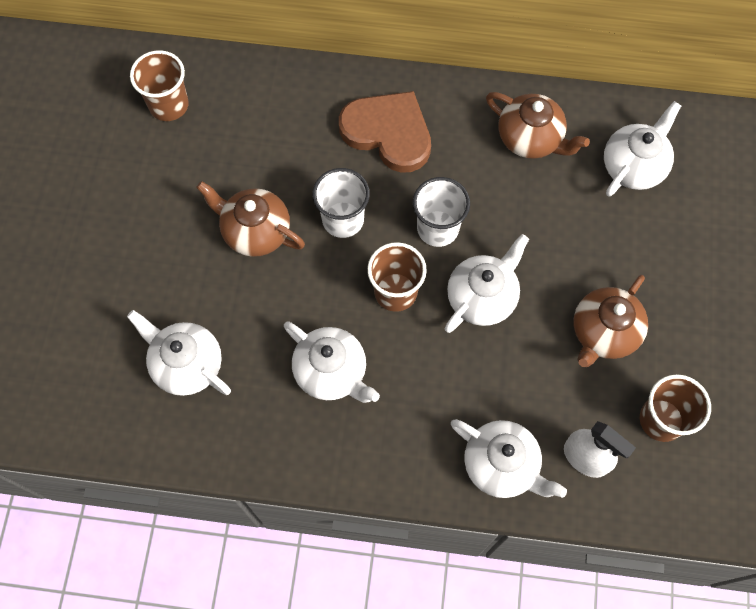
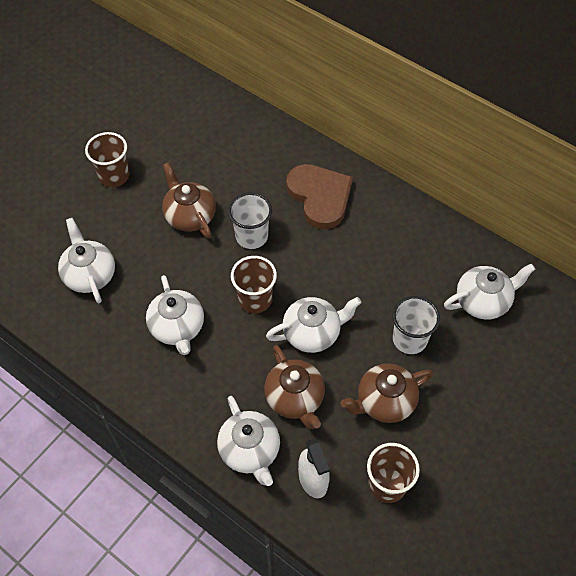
camera: 30 degrees right, 10 degrees down
brown cup [130,50,189,121] -> brown cup moved to [85,132,129,187]
white cup [413,177,470,247] -> white cup moved to [393,296,440,354]
brown teapot [486,92,590,159] -> brown teapot moved to [264,345,325,429]

